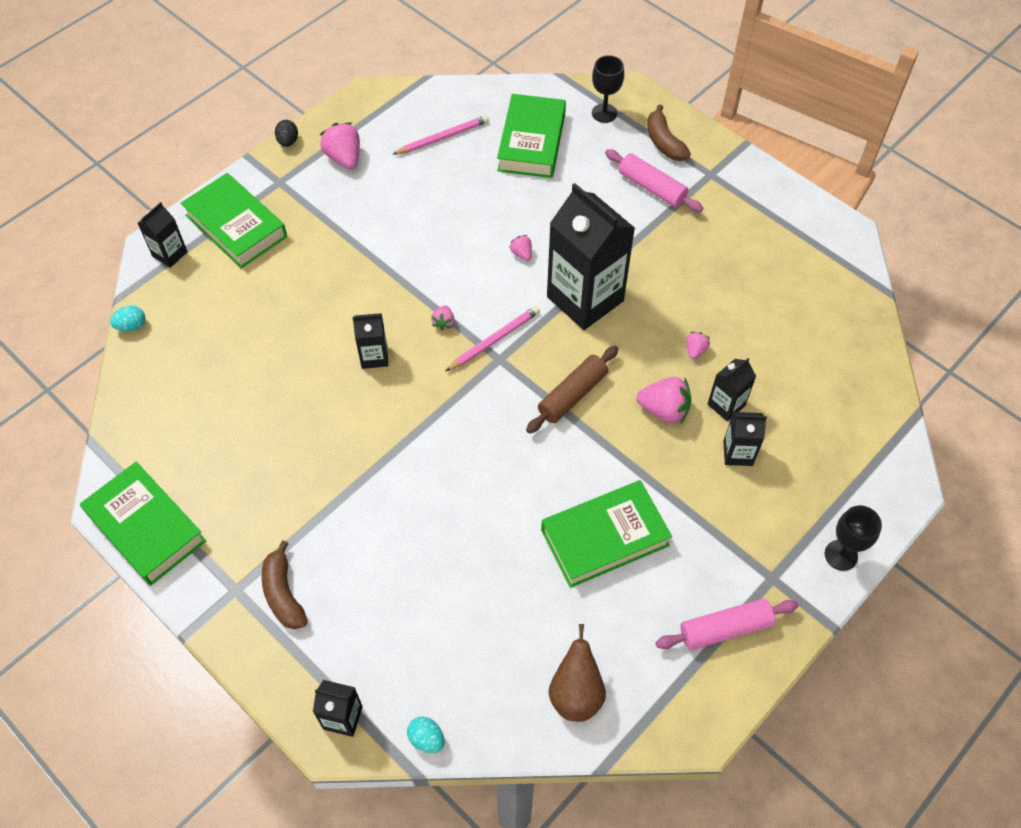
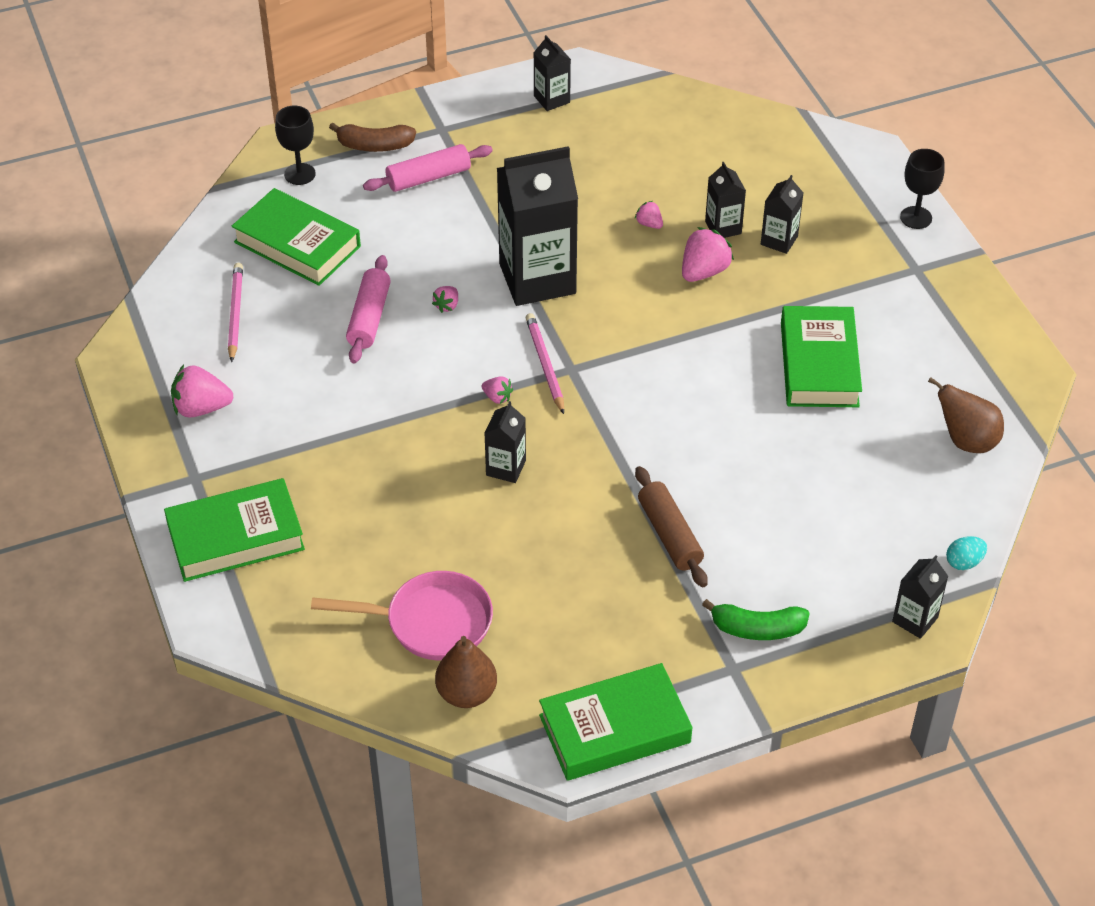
camera: 65 degrees left, 10 degrees down
turquoise egg [110,306,145,332] -> none
black carton [138,202,188,268] -> black carton moved to [533,35,571,111]
brown banana [262,540,307,629] -> green banana [702,599,810,640]
black egg [275,120,298,147] -> none
pink strawberry [509,235,532,261] -> pink strawberry turned 60 degrees counterclockwise [432,286,458,313]
brown rolling pin [526,346,618,434] -> brown rolling pin moved to [635,466,708,587]
pink rolling pin [656,599,799,650] -> pink rolling pin moved to [346,255,391,363]
none -> pink pan [311,571,493,660]
none -> brown pear [435,636,497,708]

